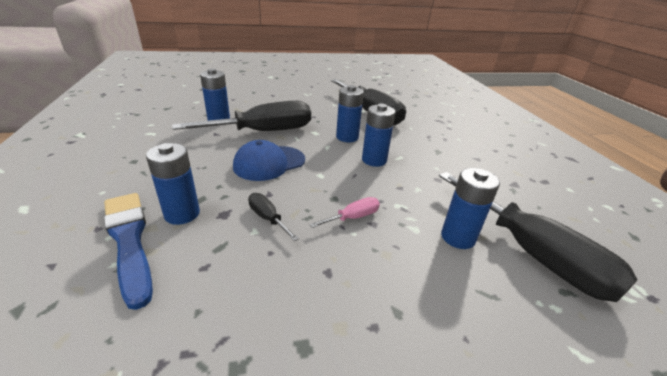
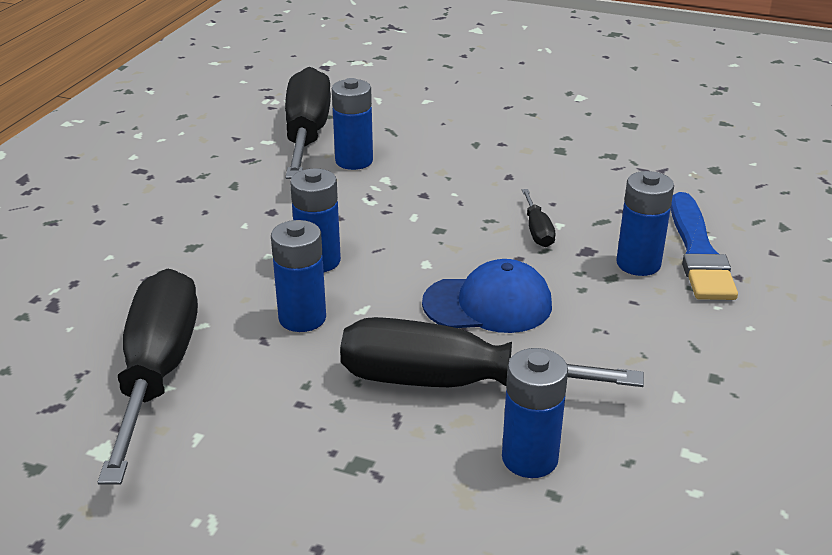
camera: 145 degrees left, 0 degrees up
pink screwdriver [309,197,380,228] -> none

